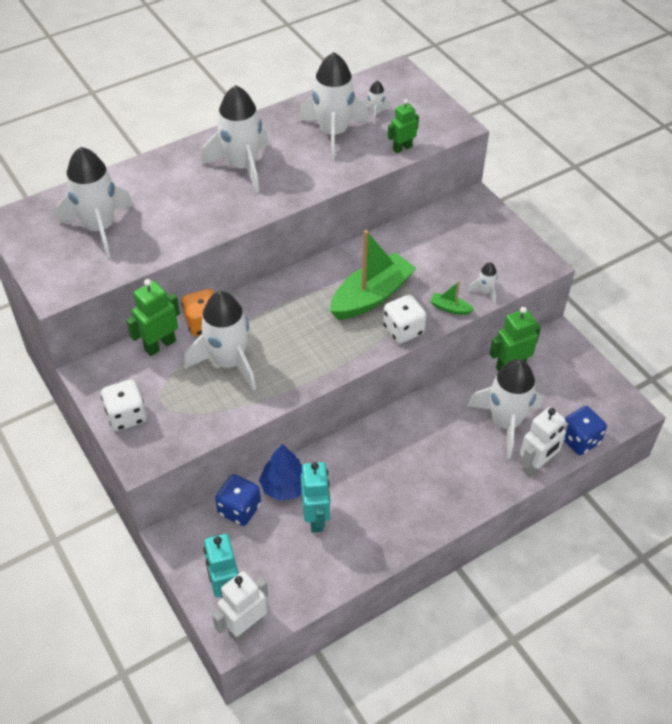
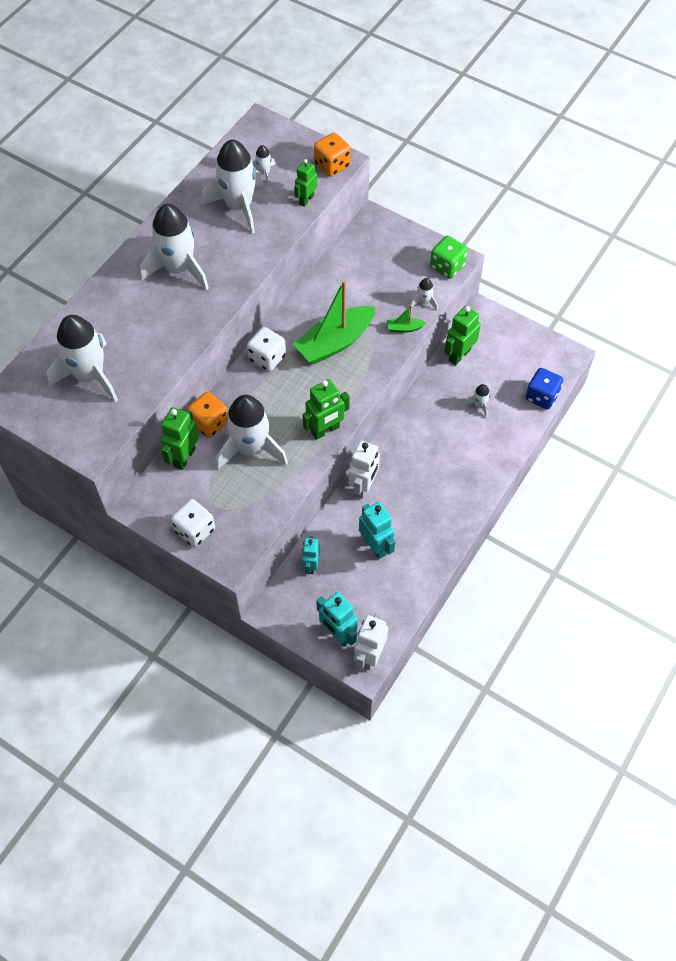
camera: 25 degrees left, 10 degrees up
blue dice [215,474,261,526] -> turquoise robot [302,536,320,574]
blue tree [259,444,302,501] -> none
green boat [330,230,416,320] -> green boat turned 150 degrees counterclockwise [293,280,375,364]
white dice [383,295,426,344] -> white dice moved to [247,327,286,371]
white rocket [467,359,542,459] -> white rocket [464,384,490,418], size x0.42
white robot [520,407,568,477] -> white robot moved to [349,440,380,499]
none -> green robot [302,379,350,440]
none -> orange dice [314,132,351,177]
none -> green dice [430,236,468,279]

